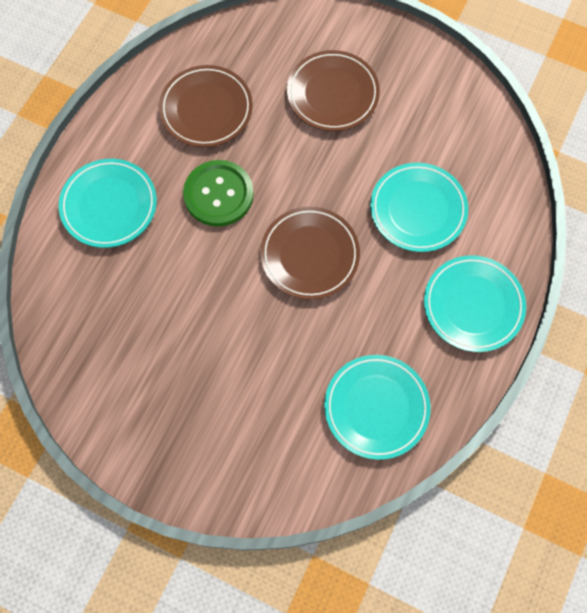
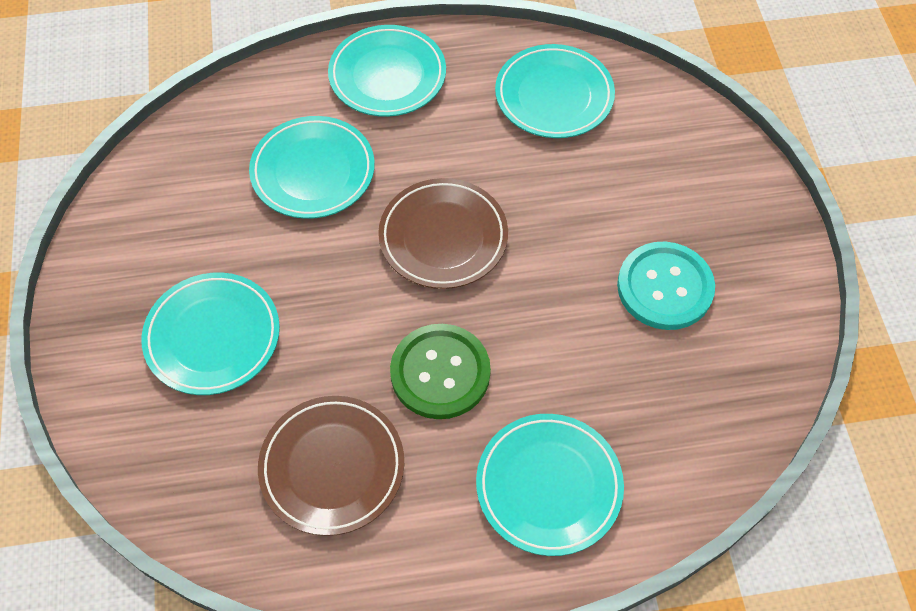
camera: 125 degrees left, 10 degrees down
brown plate [287,50,380,131] -> turquoise plate [141,273,280,395]
none -> turquoise button [617,242,715,330]

